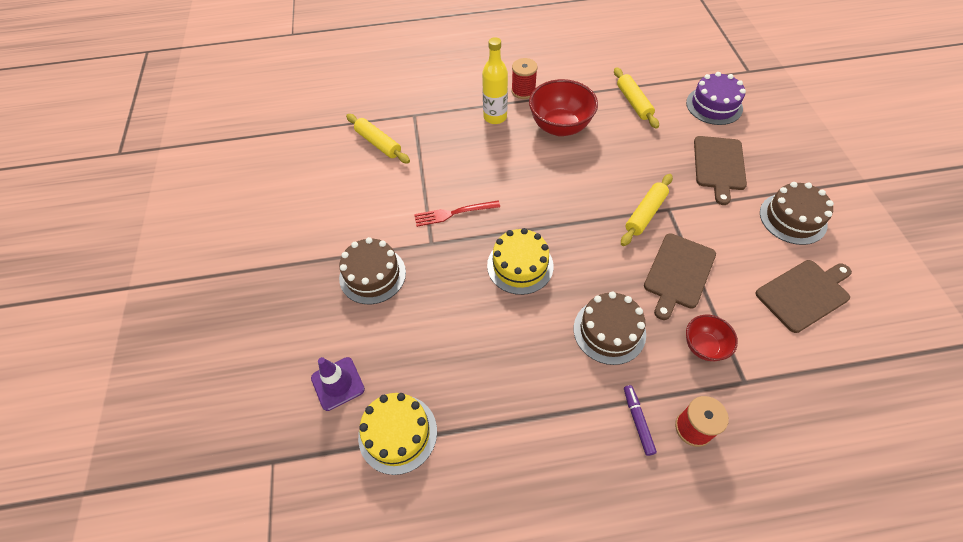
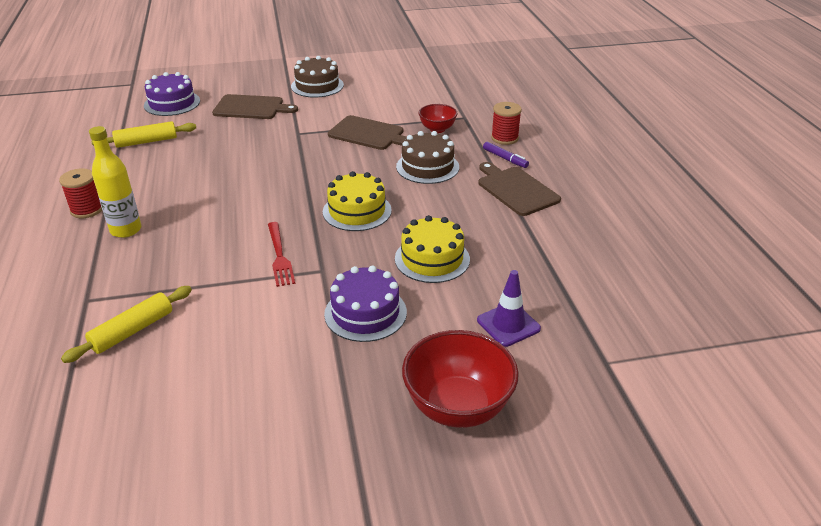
camera: 95 degrees left, 20 degrees down
brown cake [339,237,406,304] -> purple cake [324,265,407,342]
yellow cake [358,393,437,475] -> yellow cake moved to [395,215,470,283]
red bowl [529,79,598,136] -> red bowl moved to [402,330,519,428]
yellow rolling pin [621,174,673,246] -> none
purple marker [624,385,657,456] -> purple marker turned 120 degrees counterclockwise [483,142,529,168]
brown cutting board [756,260,852,333] -> brown cutting board moved to [478,162,561,216]

